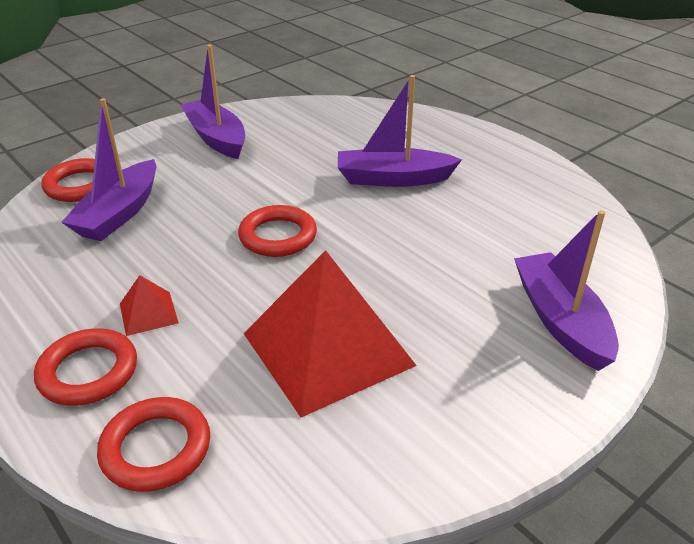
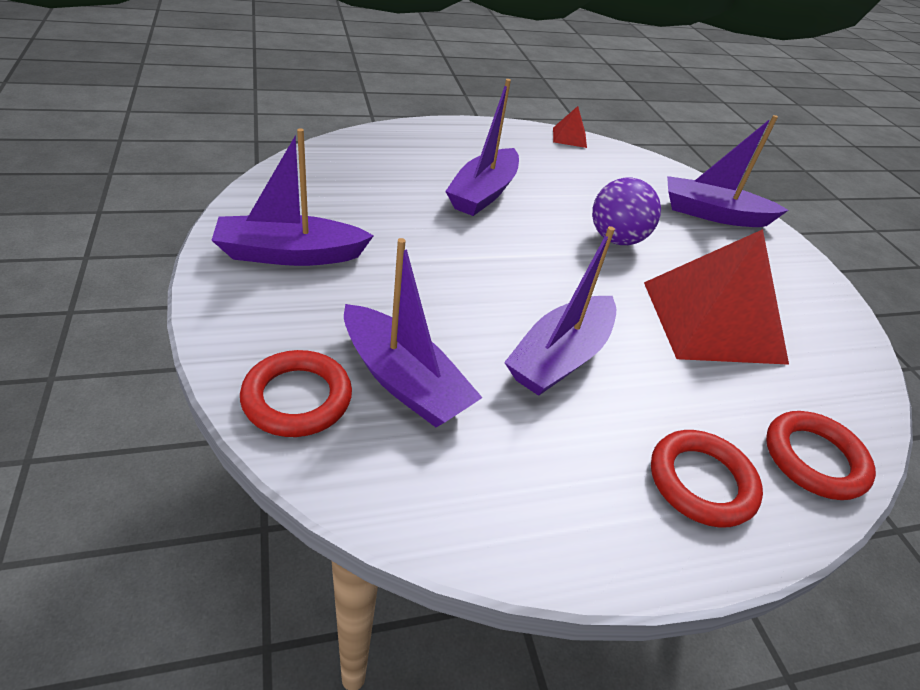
camera: 70 degrees left, 5 degrees up
red pyramid [120,275,179,336] -> red pyramid moved to [553,106,587,148]
red ring [238,205,317,257] -> none
none -> purple boat [504,226,616,396]
none -> purple ball [592,178,661,245]

